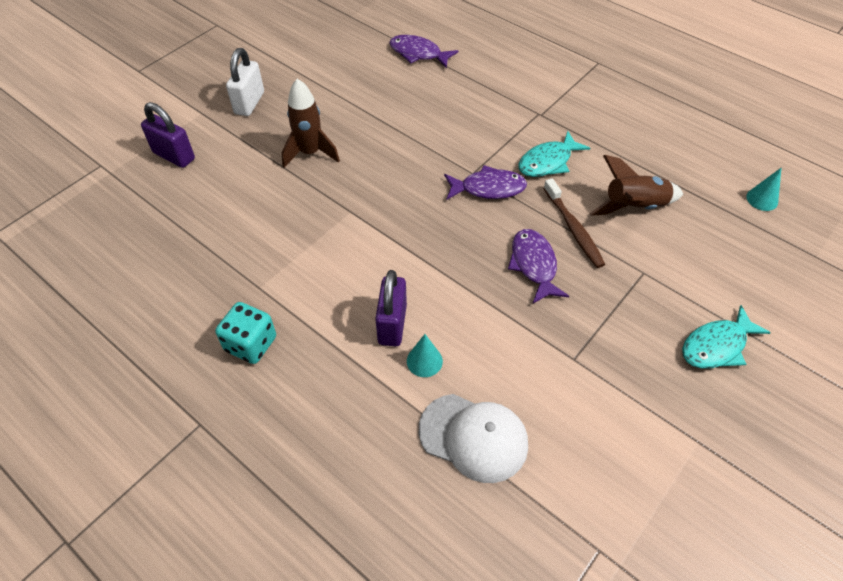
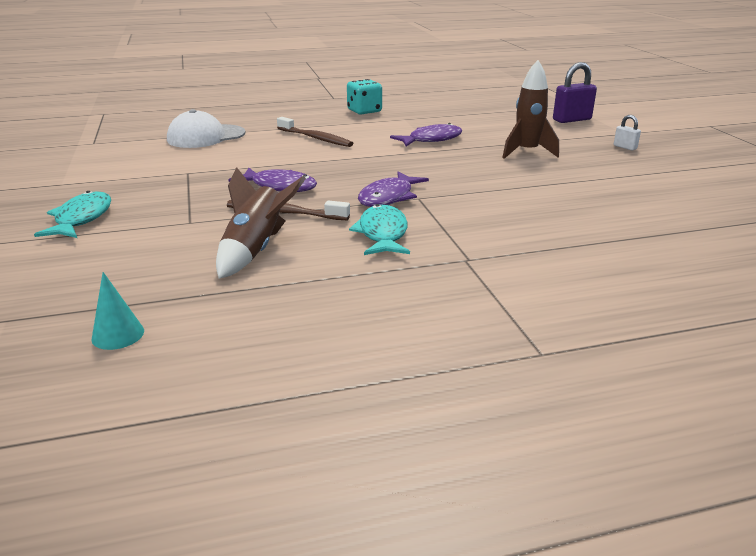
camera: 125 degrees right, 25 degrees down
white padlock [226,48,264,116] -> white padlock [614,115,641,150], size x0.52
purple padlock [375,270,407,346] -> brown toothbrush [277,117,353,147]
purple fish [389,35,458,68] -> purple fish moved to [390,123,462,147]
turquoise cone [407,334,443,377] -> none

